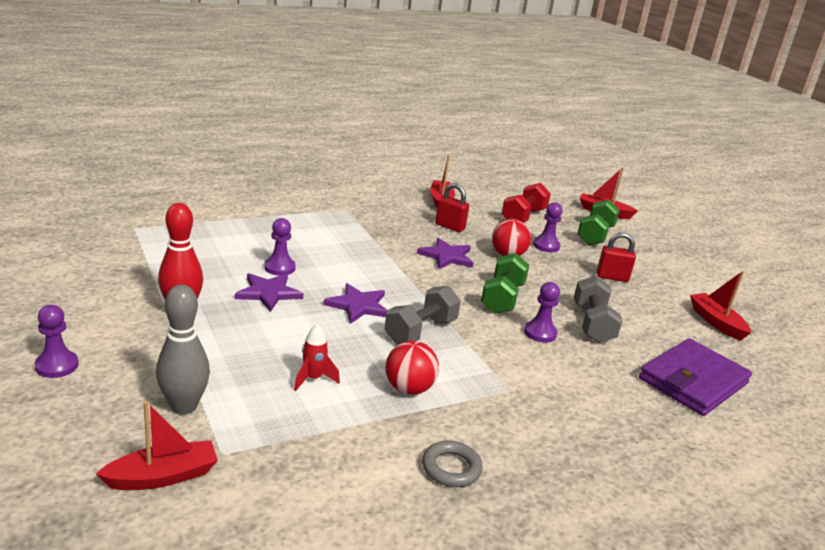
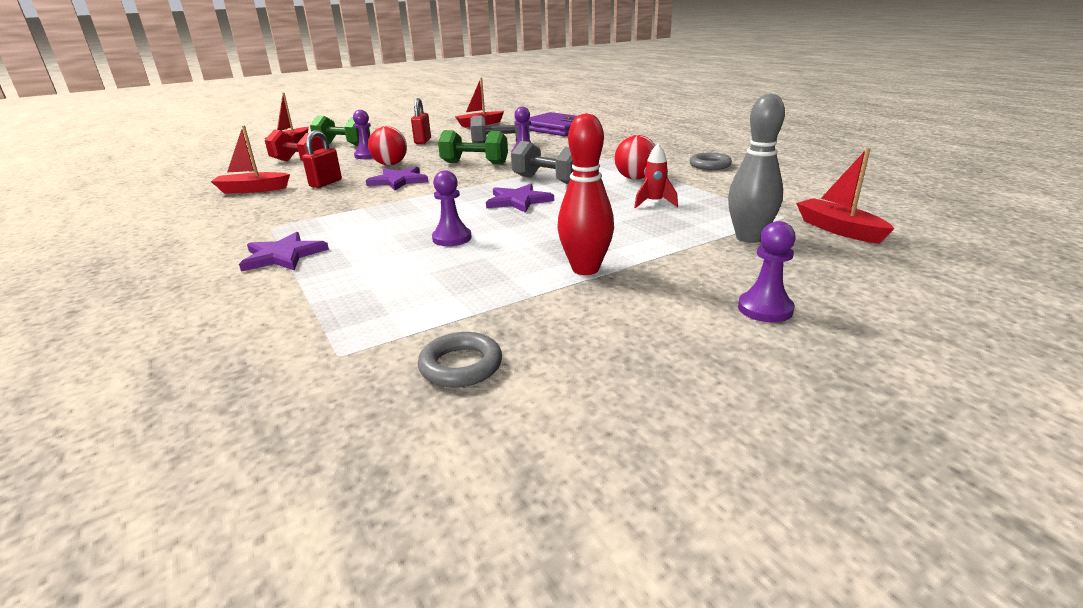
camera: 90 degrees left, 0 degrees up
purple star [235,273,303,312] -> purple star moved to [239,232,329,272]
none -> grey ring [418,332,502,387]

